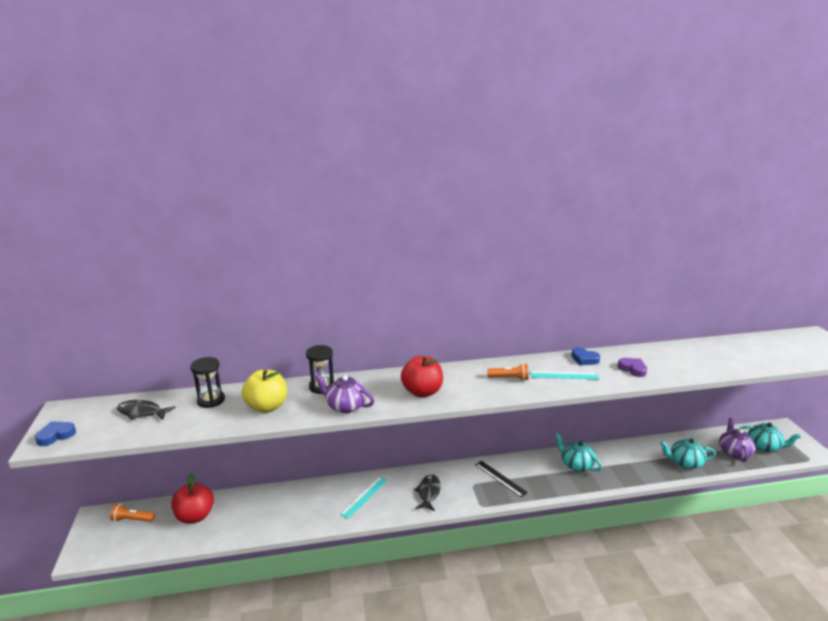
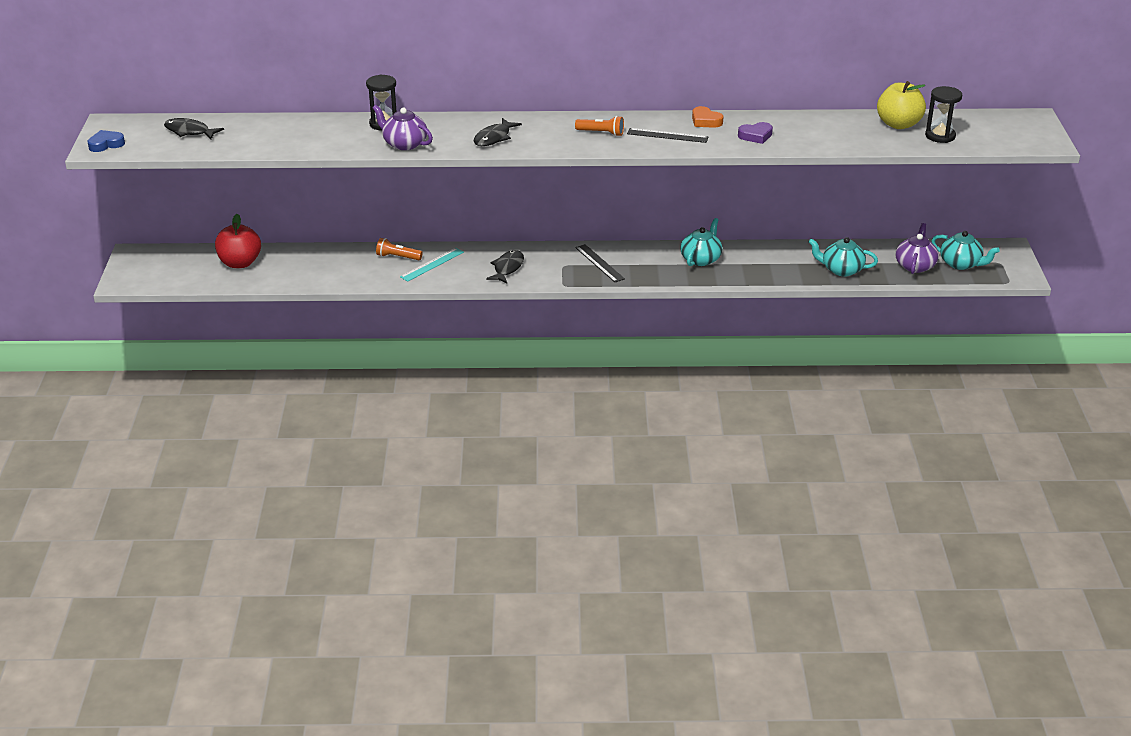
camera: 10 degrees right, 10 degrees up
orange flashlight [110,504,155,522] -> orange flashlight moved to [376,238,423,260]
black hourglass [190,357,225,408] -> black hourglass moved to [925,86,962,143]
yellow apple [242,369,287,413] -> yellow apple moved to [877,81,926,129]
red apple [401,356,443,397] -> black fish [474,118,522,146]
turquoise ruler [530,371,599,380] -> black ruler [627,128,709,143]
turquoise teapot [555,433,602,472] -> turquoise teapot turned 60 degrees clockwise [680,218,723,266]
blue heart [571,347,600,365] -> orange heart [692,106,723,128]
purple heart [618,358,647,377] -> purple heart turned 105 degrees clockwise [738,122,773,144]

